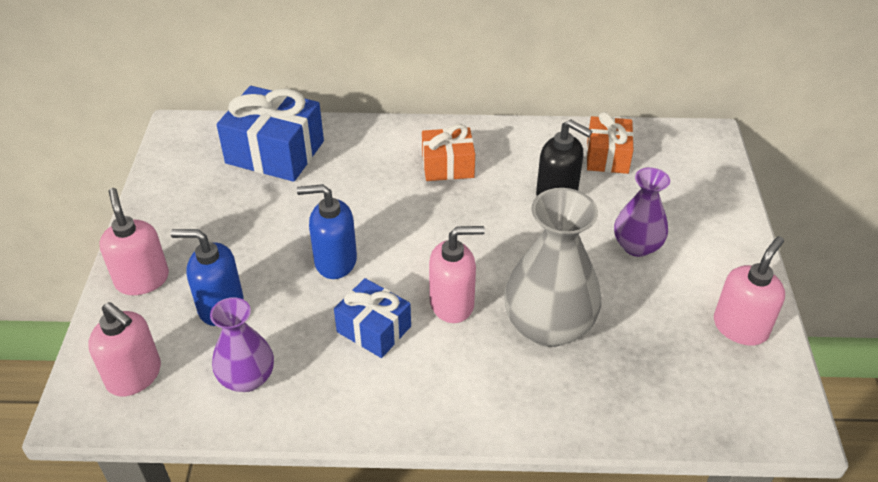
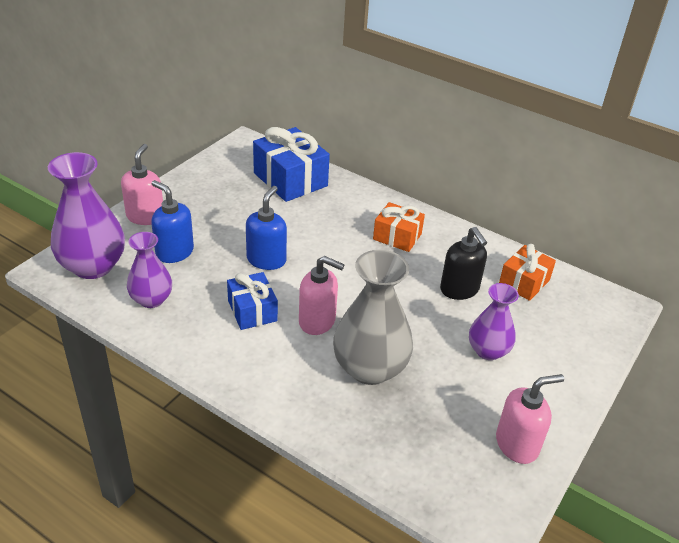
camera: 30 degrees right, 5 degrees down
pink soap dispenser [88,302,161,397] -> purple vase [48,152,125,279]
blue soap dispenser [297,184,357,279] -> blue soap dispenser turned 75 degrees clockwise [246,186,287,270]

